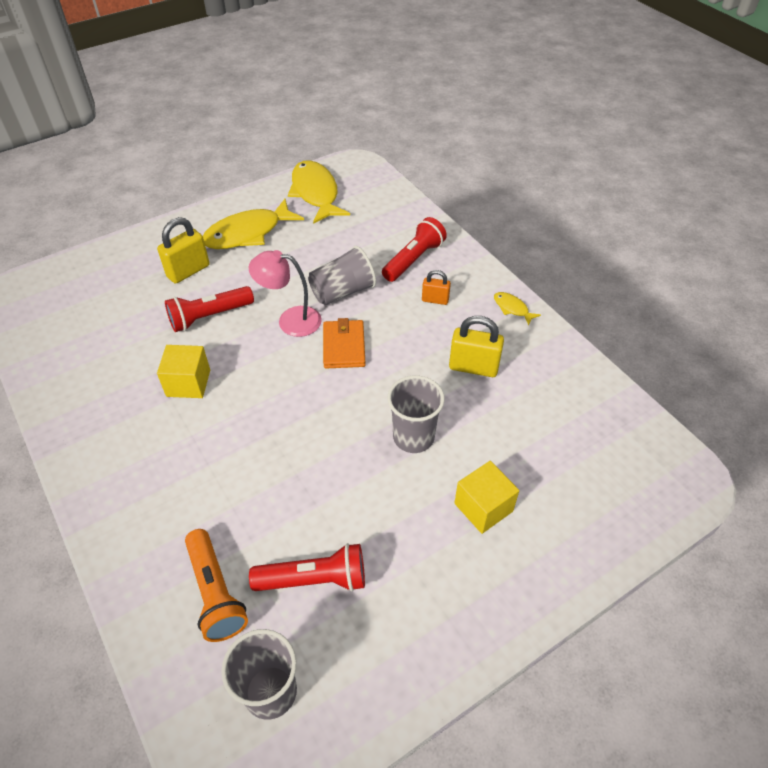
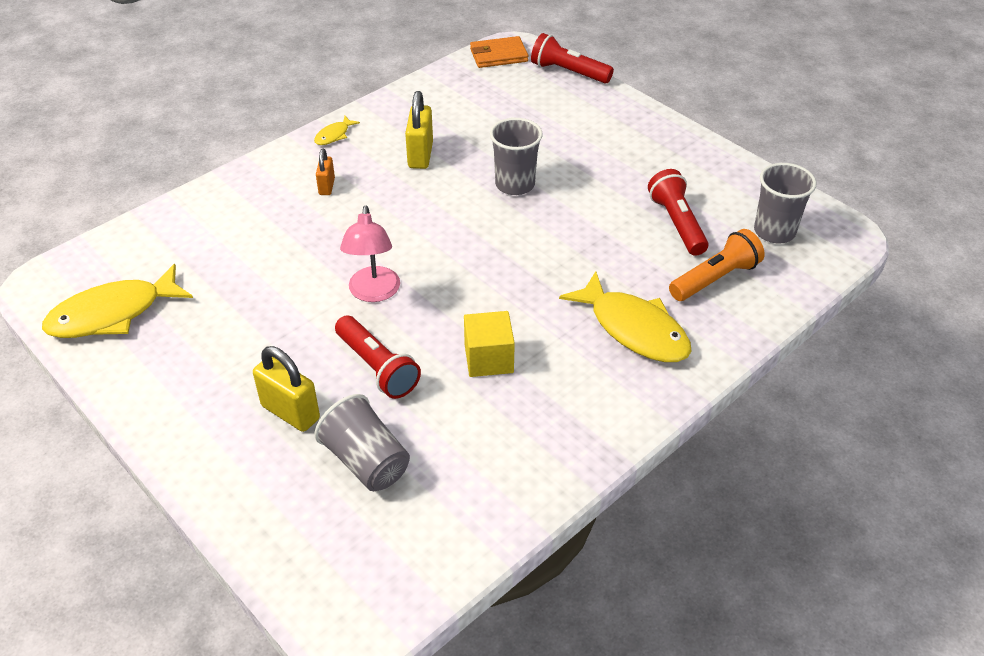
camera: 100 degrees left, 5 degrees down
yellow fish [203,199,304,249] -> yellow fish moved to [559,271,691,362]
grey cup [308,246,376,306] -> grey cup moved to [314,394,410,491]
orange wallet [323,318,366,369] -> orange wallet moved to [470,36,528,68]
red flashlight [382,217,447,282] -> red flashlight moved to [531,33,614,83]
yellow cube [455,461,519,534] -> none

